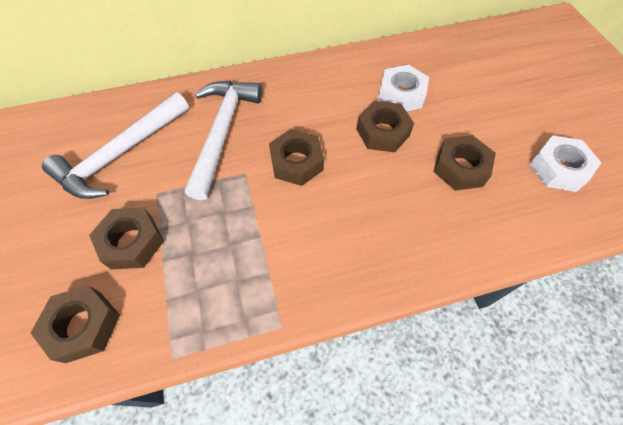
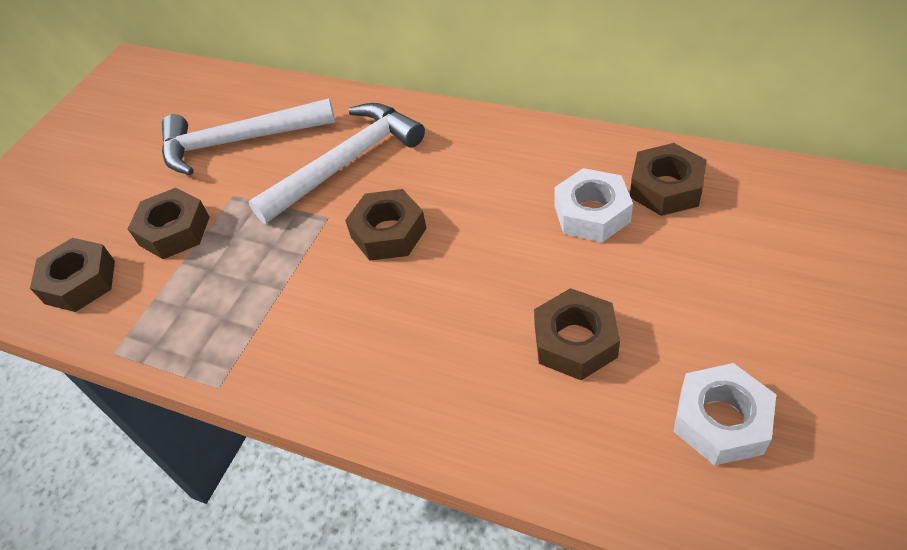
camera: 45 degrees right, 10 degrees down
brown nut [356,101,414,152] -> brown nut moved to [630,143,707,216]

